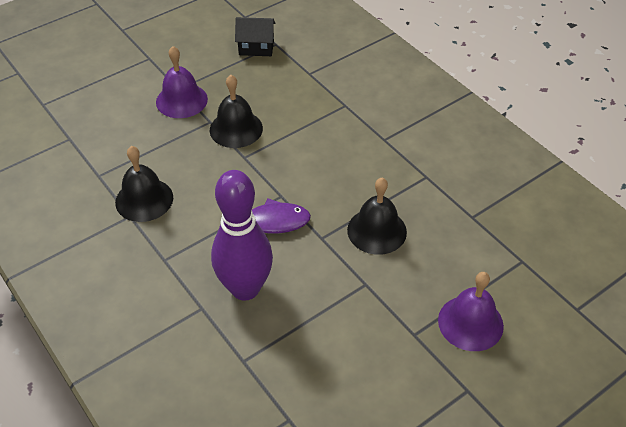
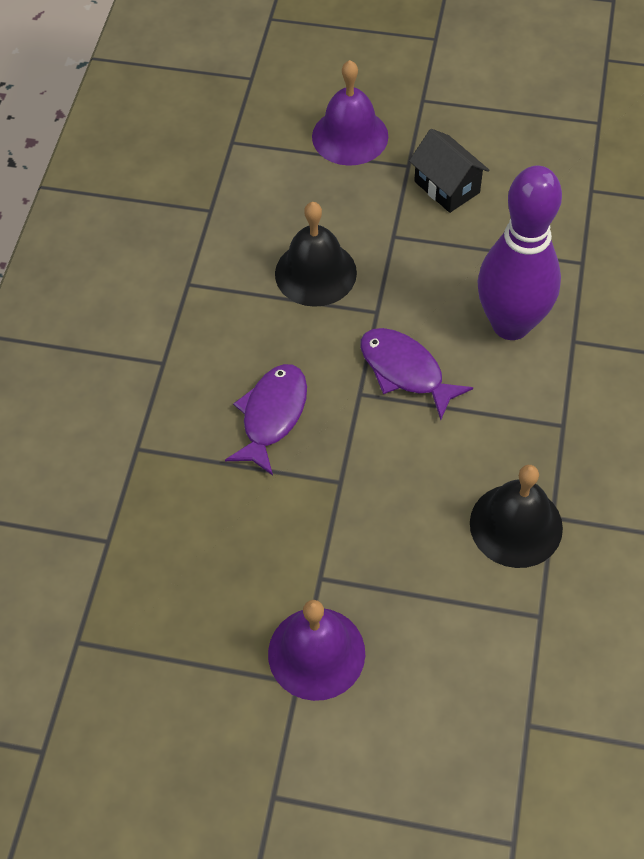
camera: 130 degrees left, 10 degrees up
black bell [210,75,263,148] -> none
black house [235,17,276,56] -> black house moved to [409,129,489,213]
none -> purple fish [225,364,307,476]

